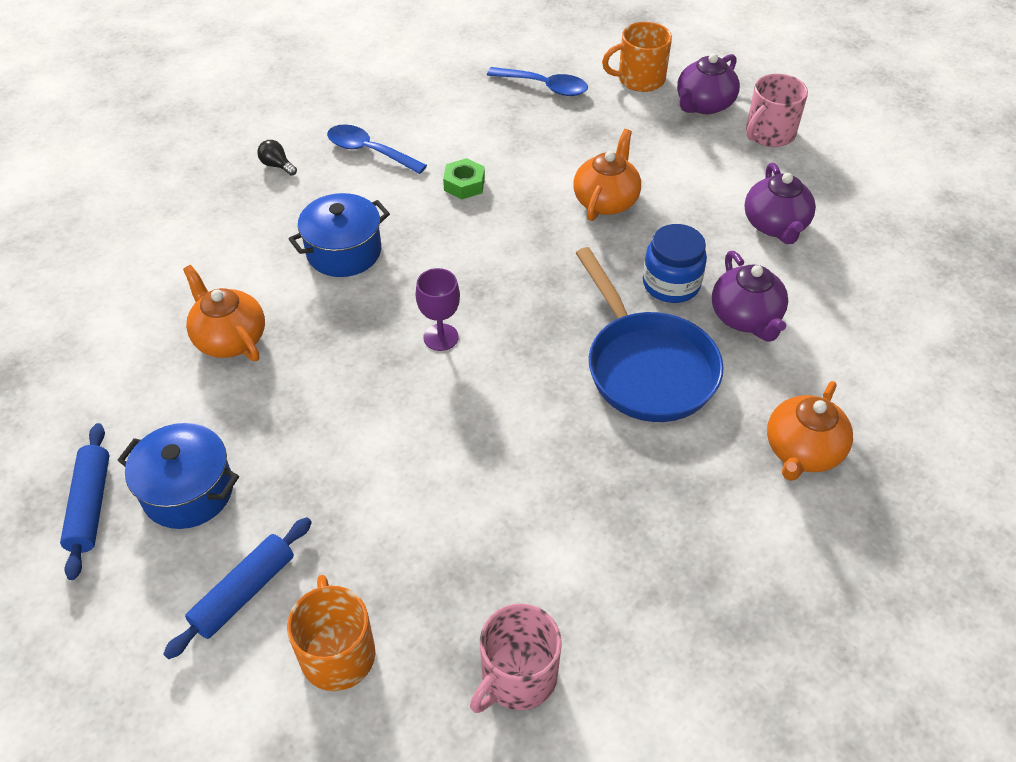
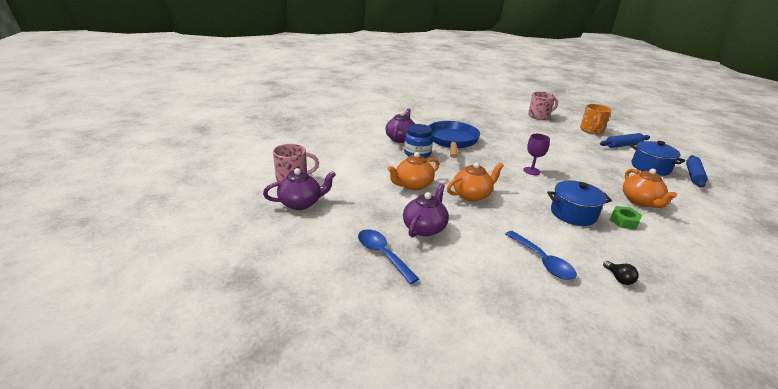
camera: 150 degrees left, 20 degrees down
green nut [443,158,485,199] -> green nut moved to [610,206,642,229]
orange mug [602,22,672,92] -> none
purple teapot [744,163,816,244] -> purple teapot moved to [403,183,449,238]
orange teapot [767,381,853,481] -> orange teapot moved to [447,162,504,202]

